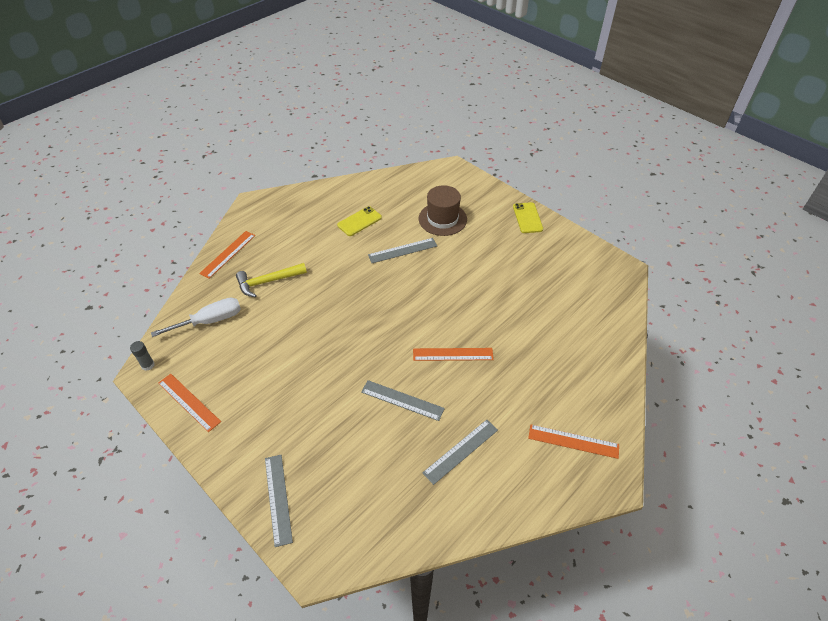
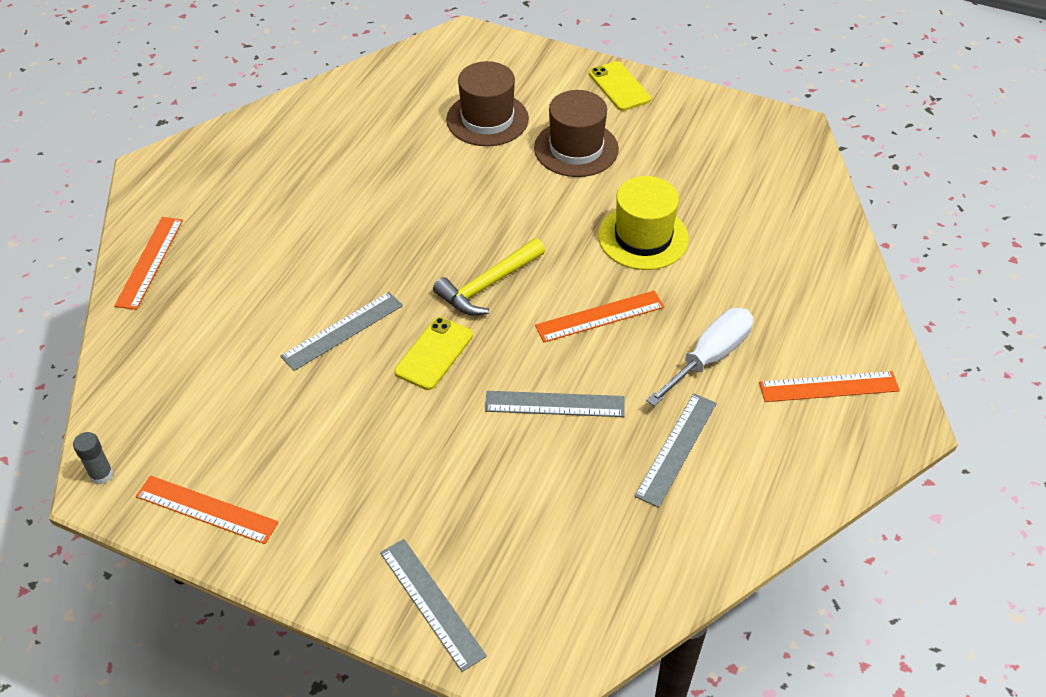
camera: 20 degrees left, 0 degrees up
white screwdriver [151,298,241,337] -> white screwdriver moved to [646,308,753,406]
yellow hammer [236,263,307,297] -> yellow hammer moved to [433,238,545,315]
yellow phone [337,206,382,236] -> yellow phone moved to [394,317,473,390]
grey ruler [368,238,437,263] -> grey ruler moved to [280,292,403,371]
none -> brown hat [534,90,619,177]
none -> yellow hat [598,176,689,270]

